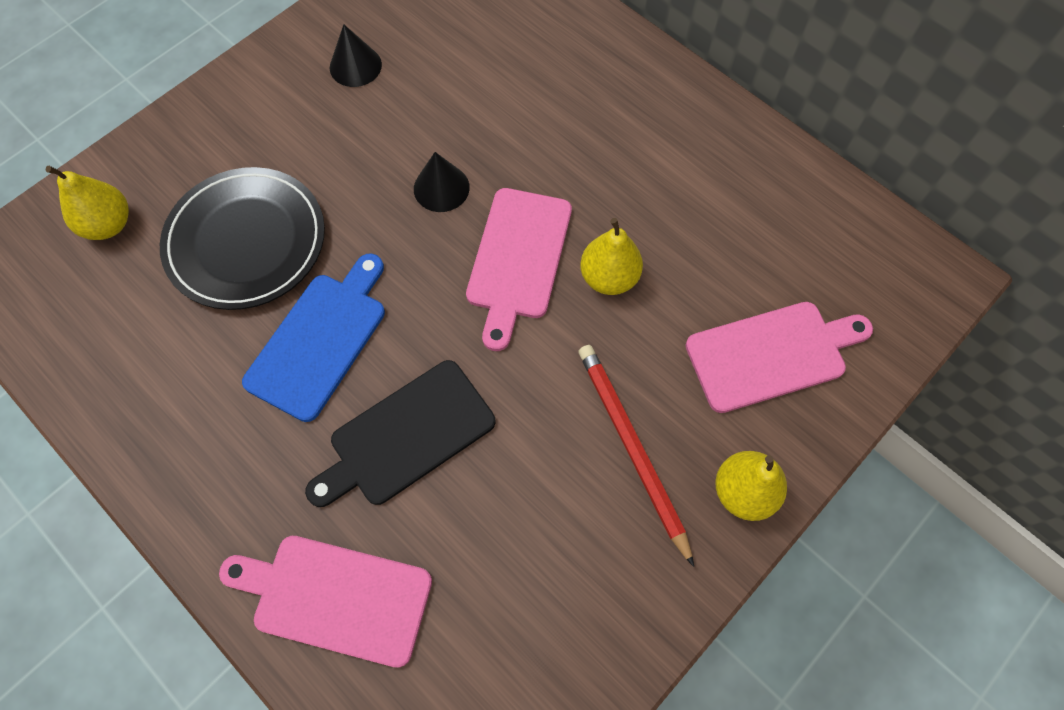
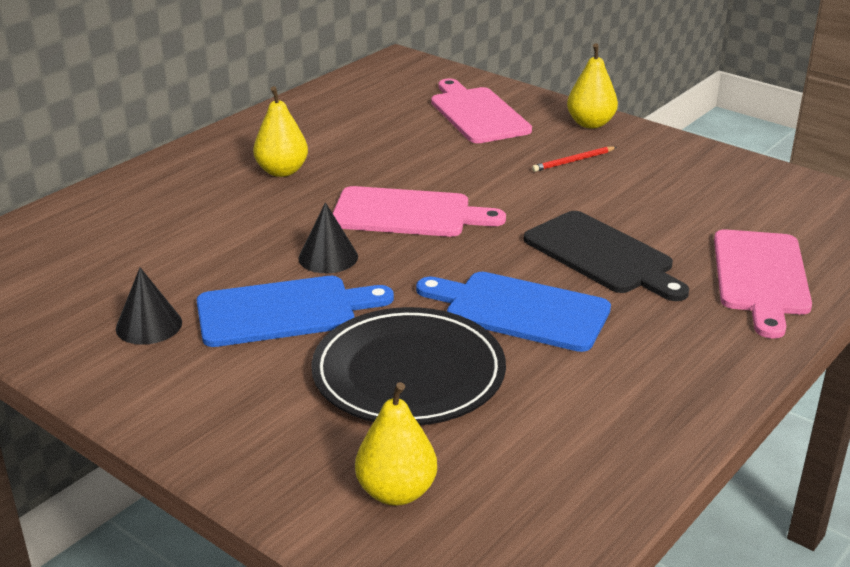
camera: 95 degrees left, 35 degrees down
red pencil [579,345,694,567] -> red pencil [532,147,617,172], size x0.52
yellow pear [580,218,643,295] -> yellow pear moved to [253,86,308,177]
none -> blue cutting board [197,276,394,347]

